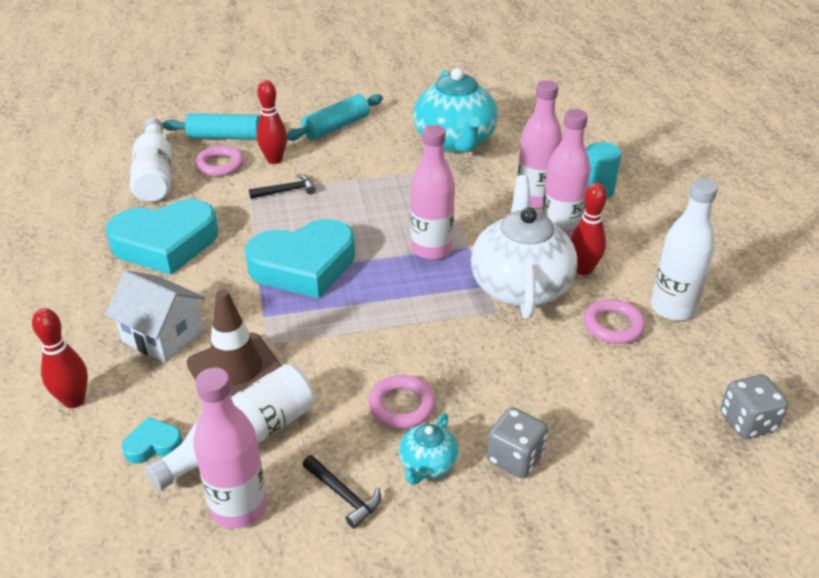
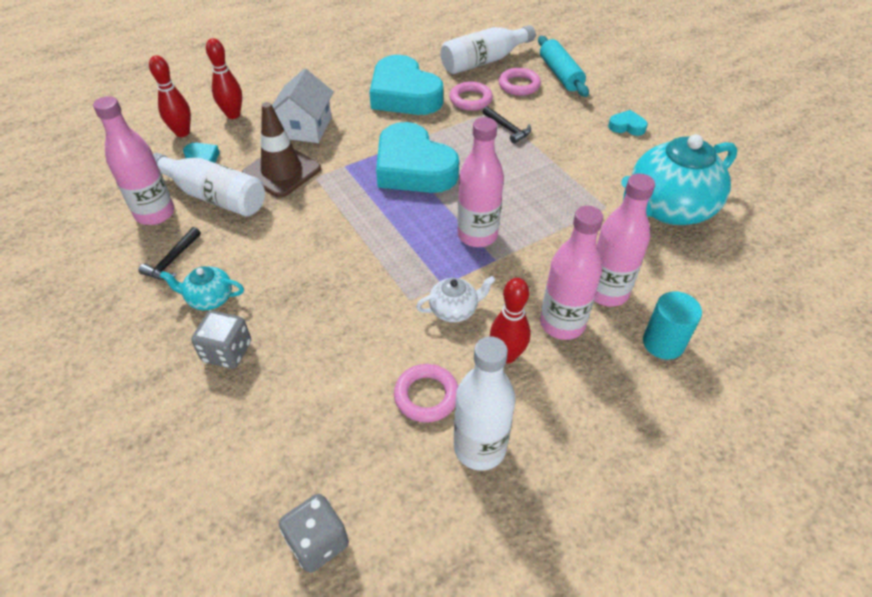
camera: 70 degrees right, 10 degrees up
red bowling pin [257,80,287,164] -> red bowling pin moved to [149,55,191,137]
turquoise rolling pin [287,94,383,141] -> turquoise heart [608,110,648,136]
pink ring [369,375,436,429] -> pink ring moved to [449,81,493,111]
white teapot [471,175,577,319] -> white teapot [416,276,495,322], size x0.46

